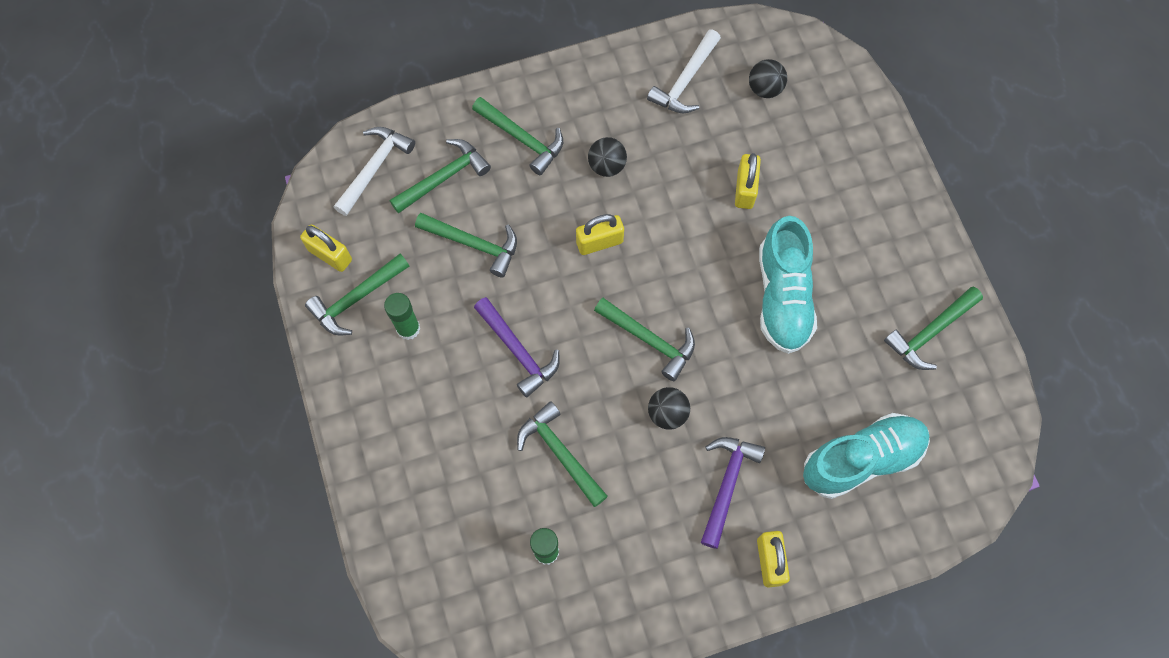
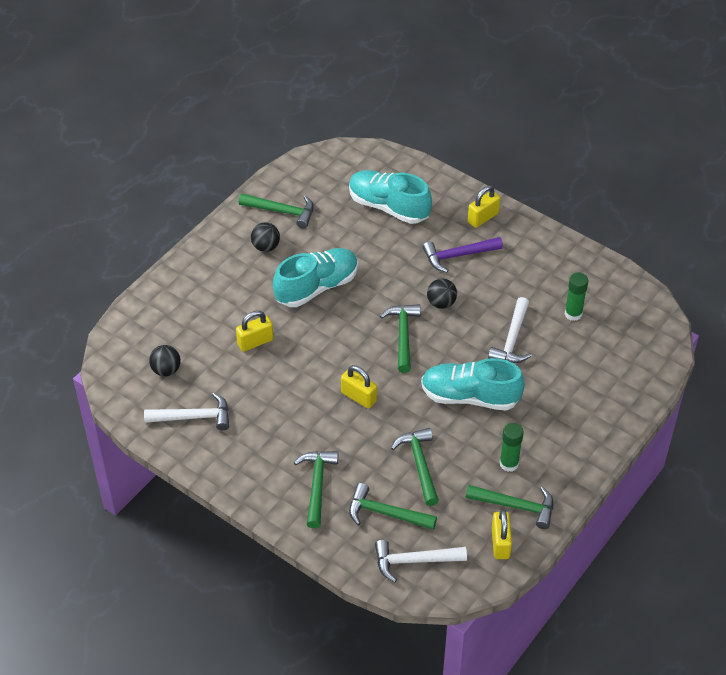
camera: 125 degrees left, 20 degrees down
purple hammer [474,297,560,398] -> turquoise shoe [421,358,525,411]
green hammer [517,401,608,507] -> white hammer [488,297,532,363]
black ball [588,137,627,177] -> black ball moved to [251,222,280,252]

